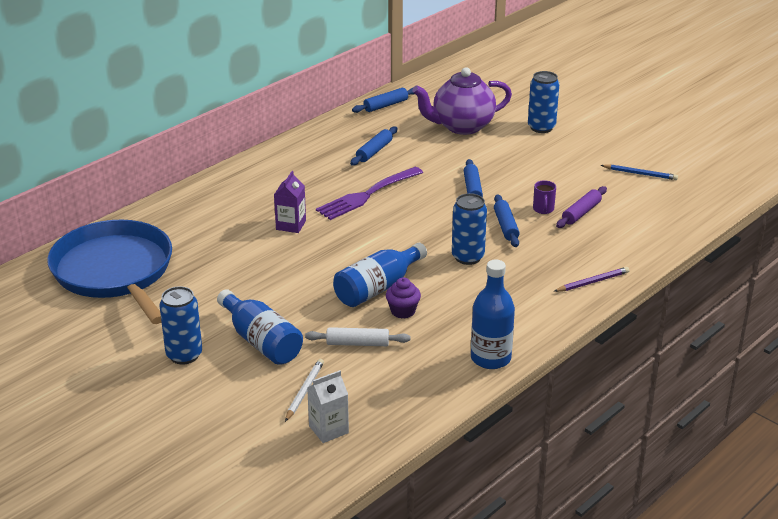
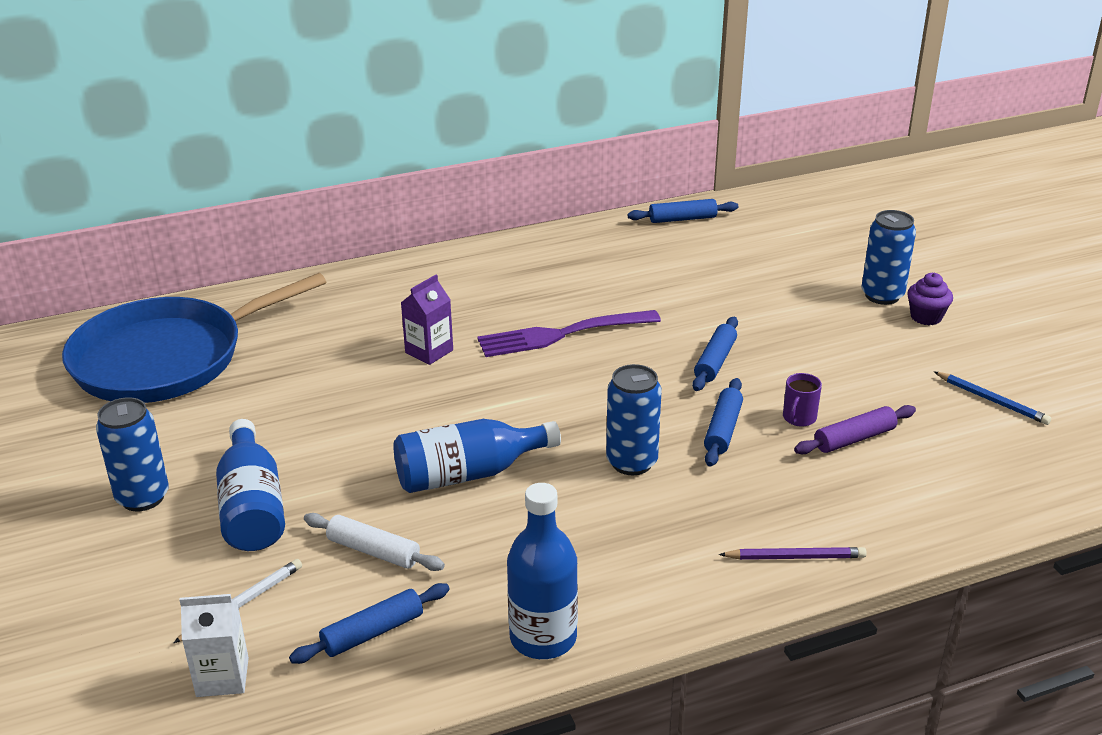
camera: 25 degrees right, 0 degrees up
blue pan [47,220,172,324] -> blue pan turned 120 degrees counterclockwise [62,273,326,403]
blue rolling pin [350,126,397,165] -> blue rolling pin moved to [289,583,450,664]
purple cupcake [386,277,421,319] -> purple cupcake moved to [907,273,953,325]
purple teapot [412,67,512,135] -> none

